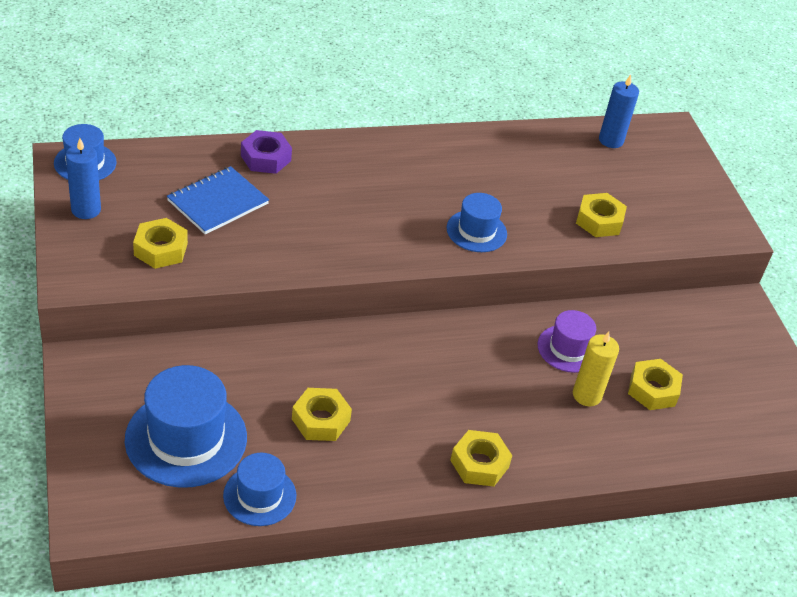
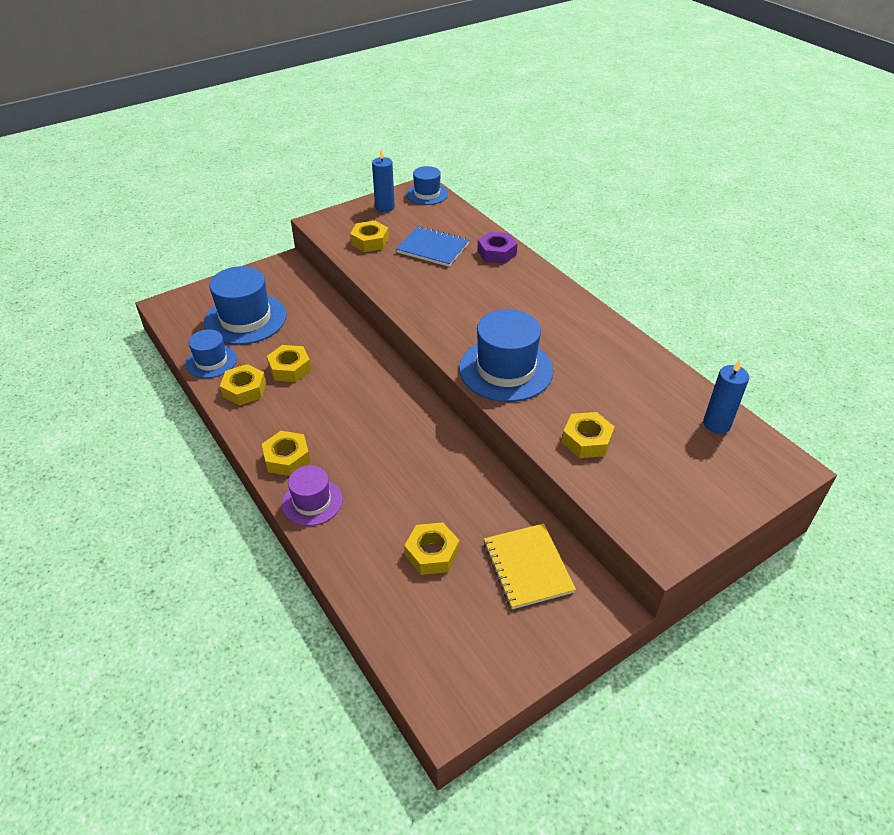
camera: 75 degrees right, 0 degrees up
blue hat [447,193,507,252] -> blue hat [459,309,553,402], size x1.71
purple hat [537,310,596,373] -> purple hat moved to [282,465,343,526]
yellow candle [573,332,619,406] -> none
none -> yellow nut [220,364,266,406]
none -> yellow notebook [484,524,576,609]

